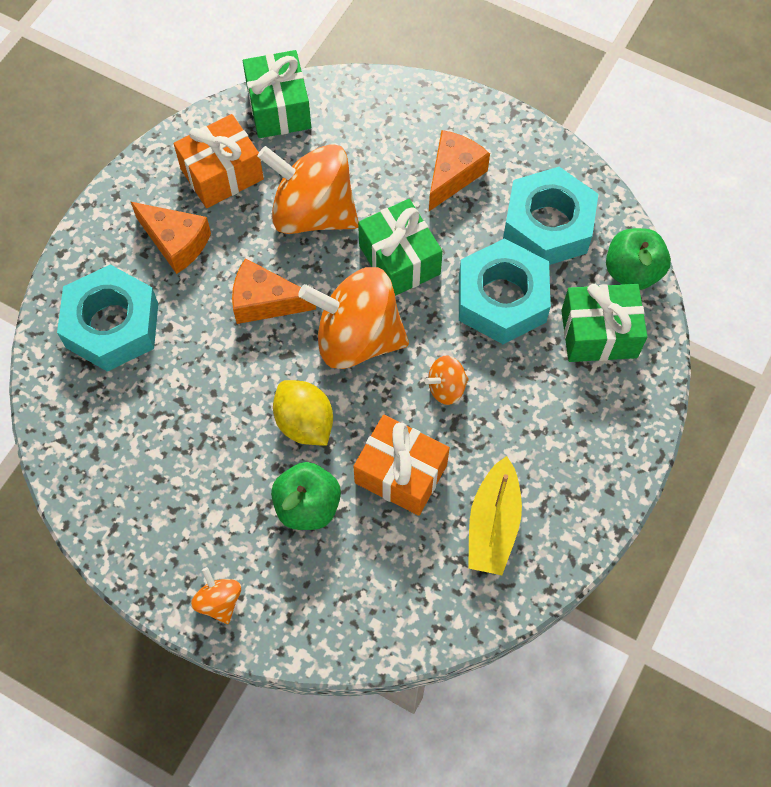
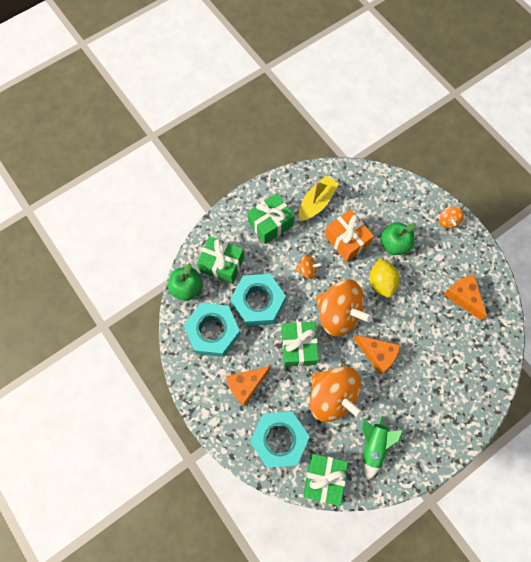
camera: 155 degrees left, 5 degrees up
turquoise nut [57,264,158,372] -> turquoise nut moved to [250,411,310,468]
orange cheese [131,202,211,274] -> orange cheese moved to [444,274,487,320]
orange gift [174,114,264,208] -> green rocket [362,416,403,480]
none -> green gift [247,193,294,244]

